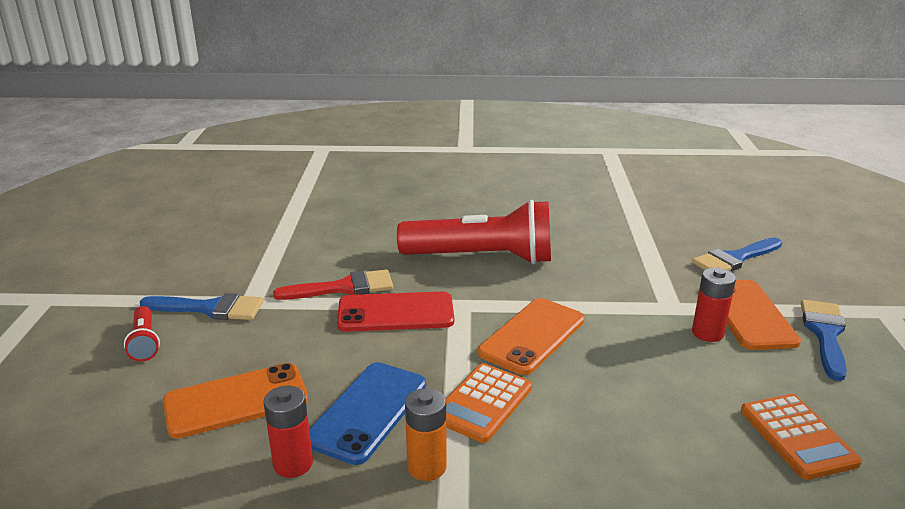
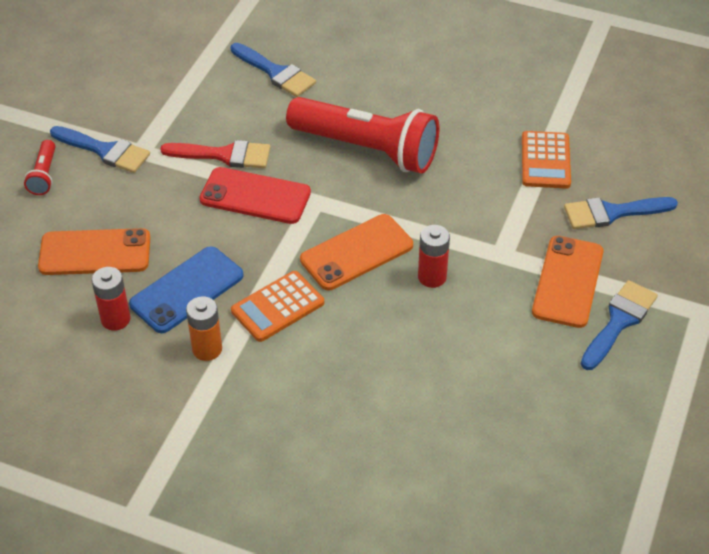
camera: 20 degrees right, 20 degrees up
red battery [692,268,736,342] -> red battery moved to [418,225,450,288]
orange calculator [741,394,862,480] -> orange calculator moved to [522,131,571,188]
none -> blue brush [231,43,316,97]

